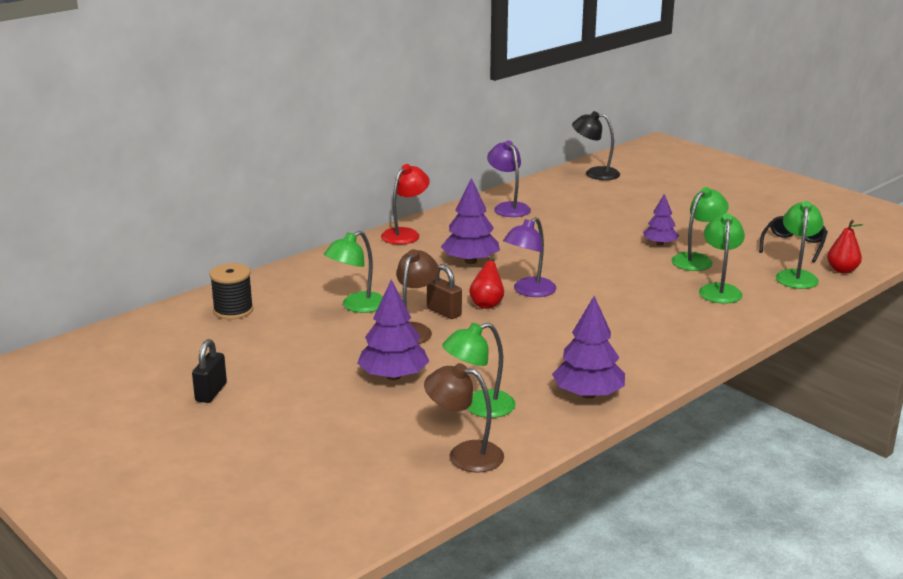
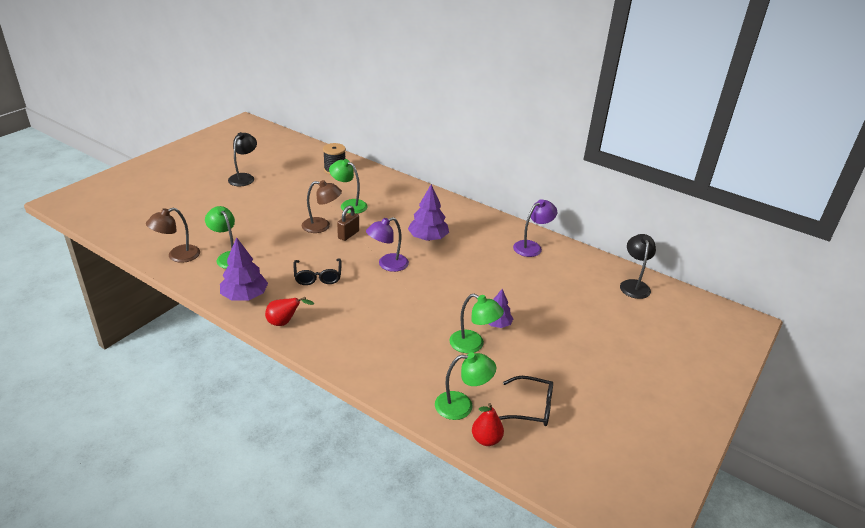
camera: 75 degrees right, 10 degrees up
black padlock [192,339,227,403] -> black lamp [228,132,257,186]
purple tree [357,280,429,380] -> none
red lamp [381,164,430,245] -> none
brown lamp [424,363,504,473] -> brown lamp turned 135 degrees counterclockwise [146,208,200,263]
red pear [469,253,504,309] -> red pear moved to [265,297,314,326]
purple lamp [503,217,556,297] -> purple lamp turned 60 degrees counterclockwise [366,217,409,272]
green lamp [699,213,745,303] -> none
none -> black glasses [293,258,342,285]

